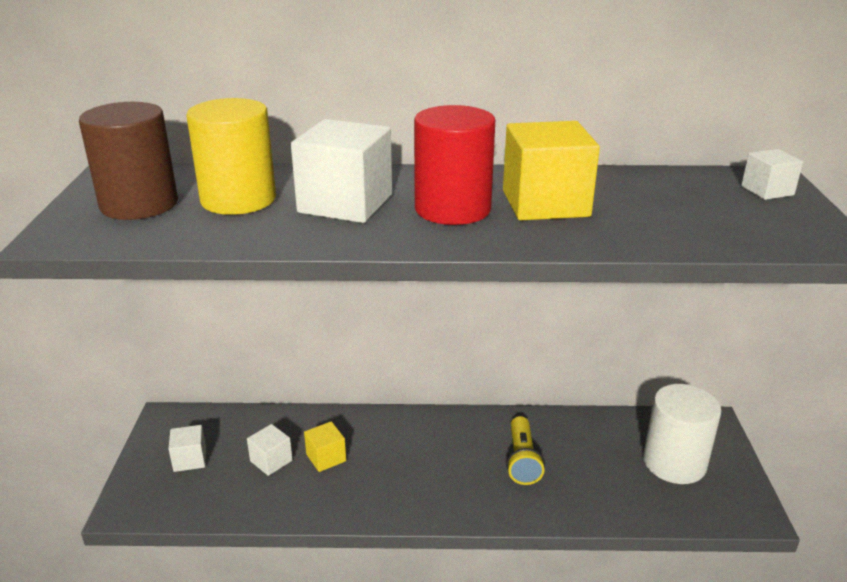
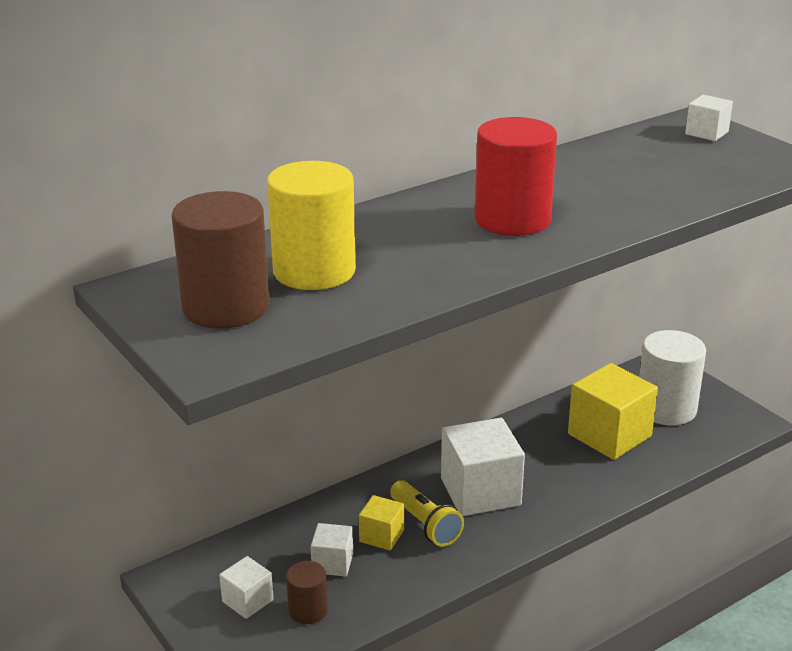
camera: 35 degrees left, 0 degrees up
white cube [291,119,392,223] -> white cube moved to [441,418,525,516]
yellow cube [503,121,600,220] -> yellow cube moved to [568,363,658,460]
yellow flashlight [506,416,545,485] -> yellow flashlight moved to [390,480,464,547]
none -> brown cylinder [286,561,328,624]

